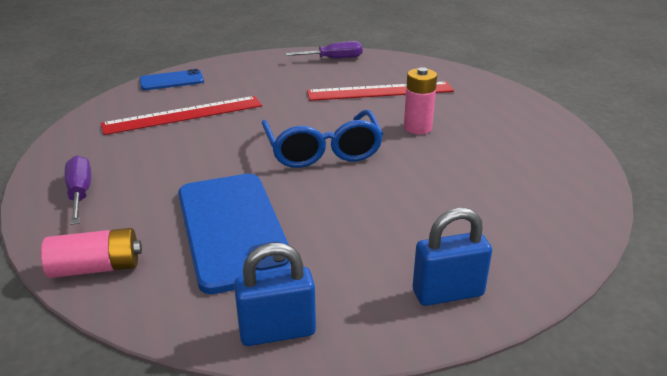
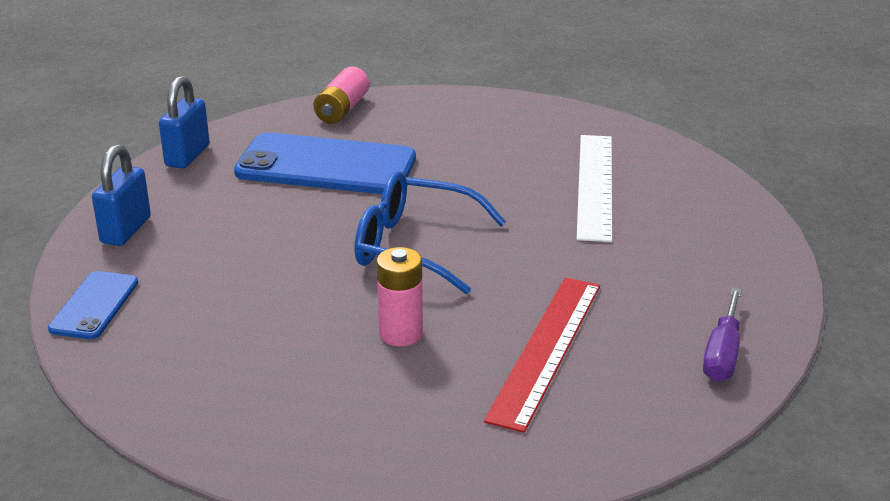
camera: 120 degrees right, 0 degrees up
purple screwdriver [65,155,91,225] -> none
red ruler [101,96,262,135] -> white ruler [577,135,612,242]
blue phone [139,69,204,90] -> blue phone moved to [48,271,138,339]

